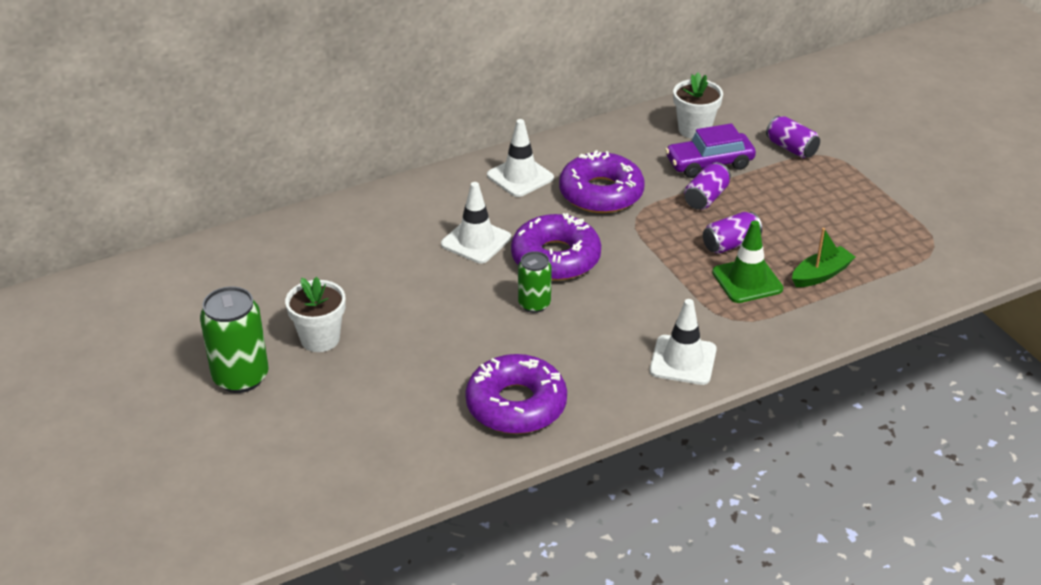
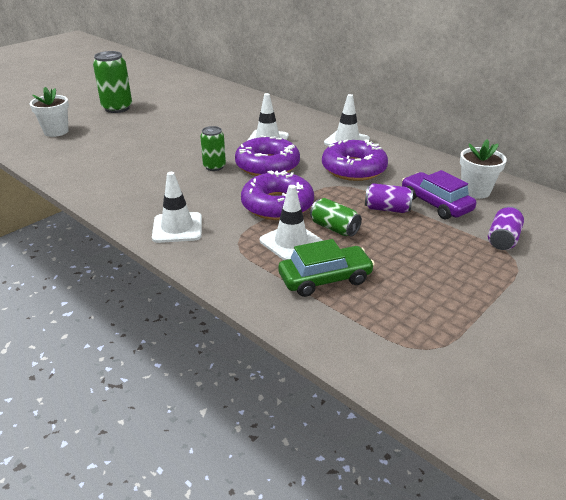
camera: 70 degrees right, 5 degrees down
white flower pot [285,277,345,352] -> white flower pot moved to [29,87,69,137]
purple donut [465,354,567,434] -> purple donut moved to [241,170,314,220]
purple can [703,212,762,254] -> green can [310,198,362,237]
green traffic cone [712,221,783,303] -> white traffic cone [260,185,323,260]
green boat [792,228,855,287] -> green car [278,239,375,297]

